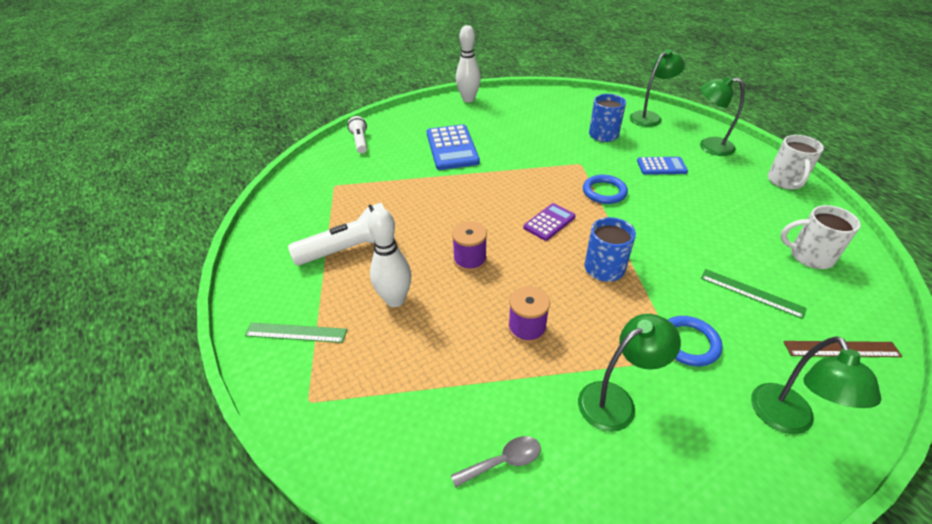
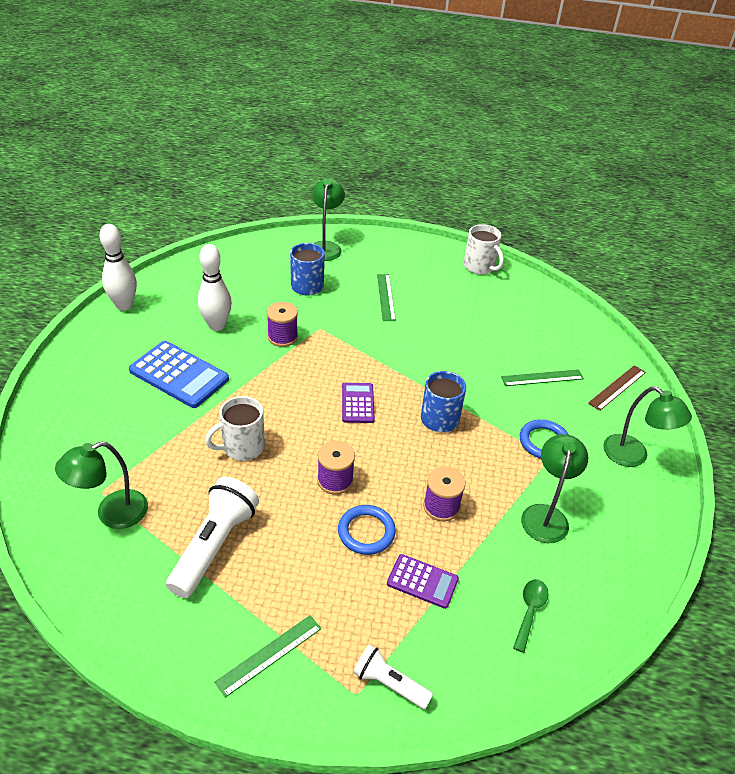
camera: 50 degrees left, 0 degrees up
white flashlight [348,116,367,153] -> white flashlight moved to [353,644,433,709]
white bowling pin [368,208,412,307] -> white bowling pin moved to [198,244,232,331]
grey spoon [451,436,541,488] -> green spoon [513,579,549,653]
blue ring [583,175,628,204] -> blue ring moved to [338,505,396,555]
blue calculator [637,157,688,175] -> green ruler [377,274,396,321]
green lamp [700,76,744,156] -> green lamp moved to [55,442,148,529]
white mug [780,205,861,269] -> white mug moved to [205,396,265,461]
none -> purple spool [267,302,298,347]
none -> purple calculator [387,554,459,609]

